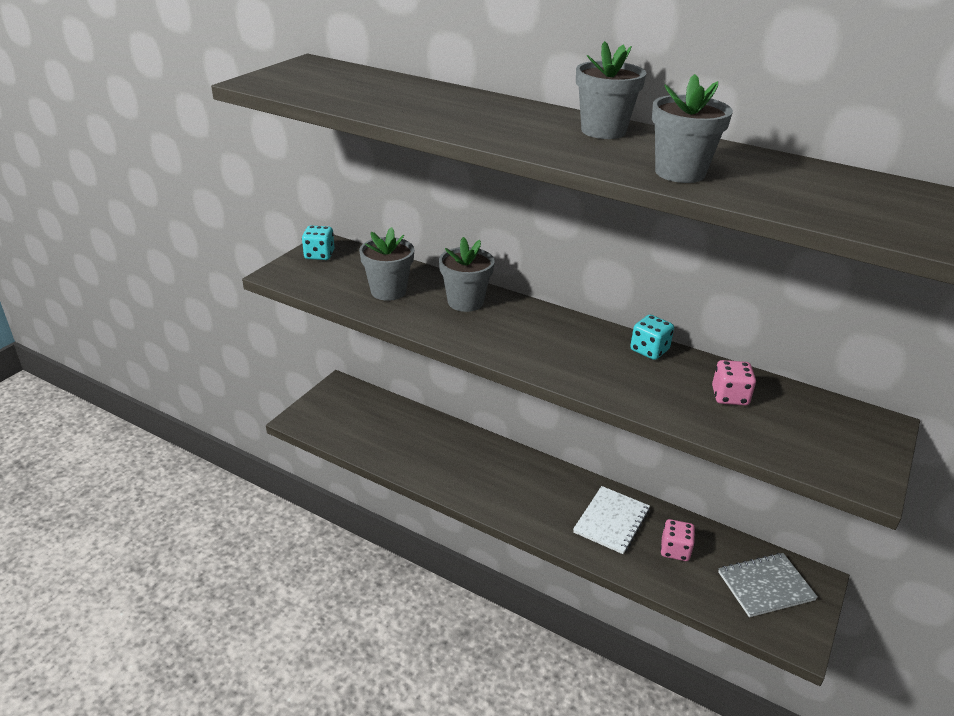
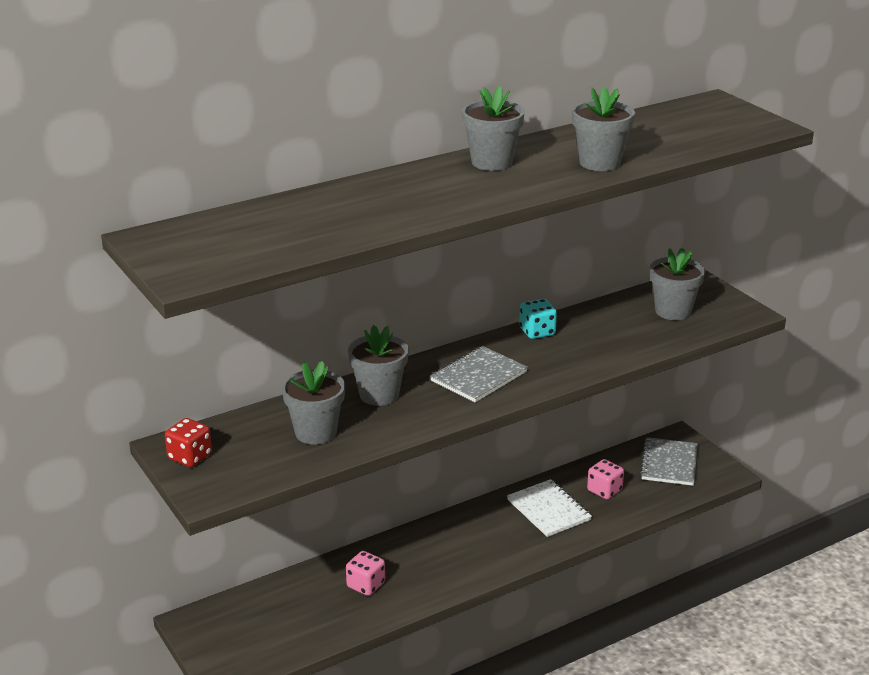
camera: 60 degrees left, 5 degrees down
turquoise dice [302,225,334,260] -> red dice [165,418,212,467]
pink dice [712,360,756,406] -> pink dice moved to [346,551,385,596]
none -> grey notebook [430,346,528,403]
none -> grey flower pot [650,247,705,320]

